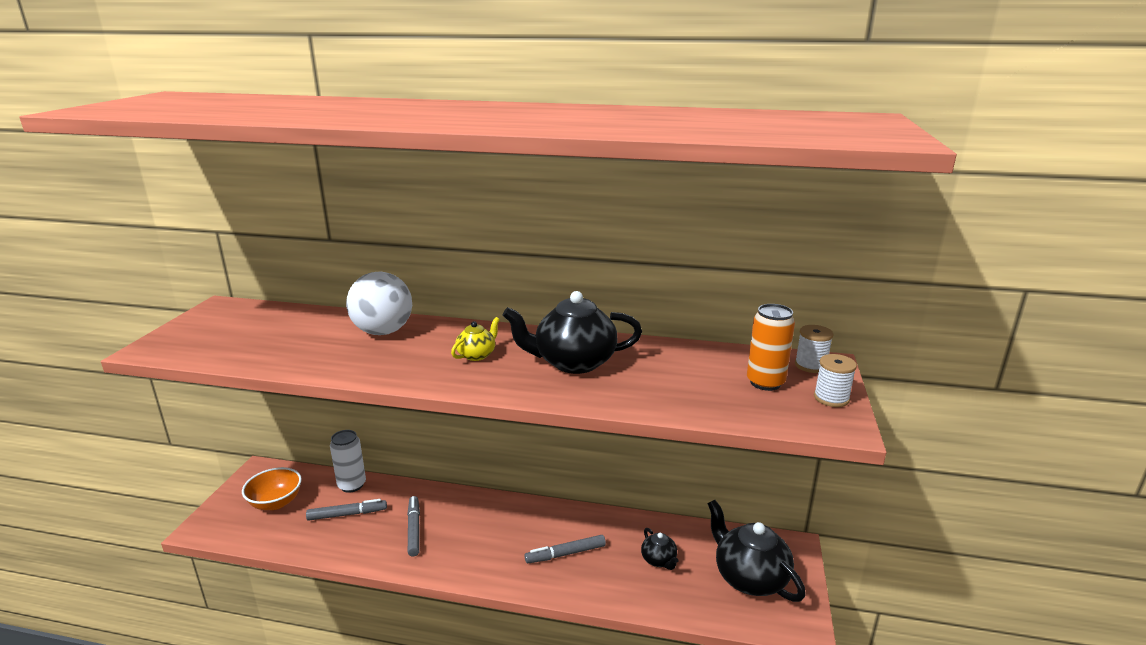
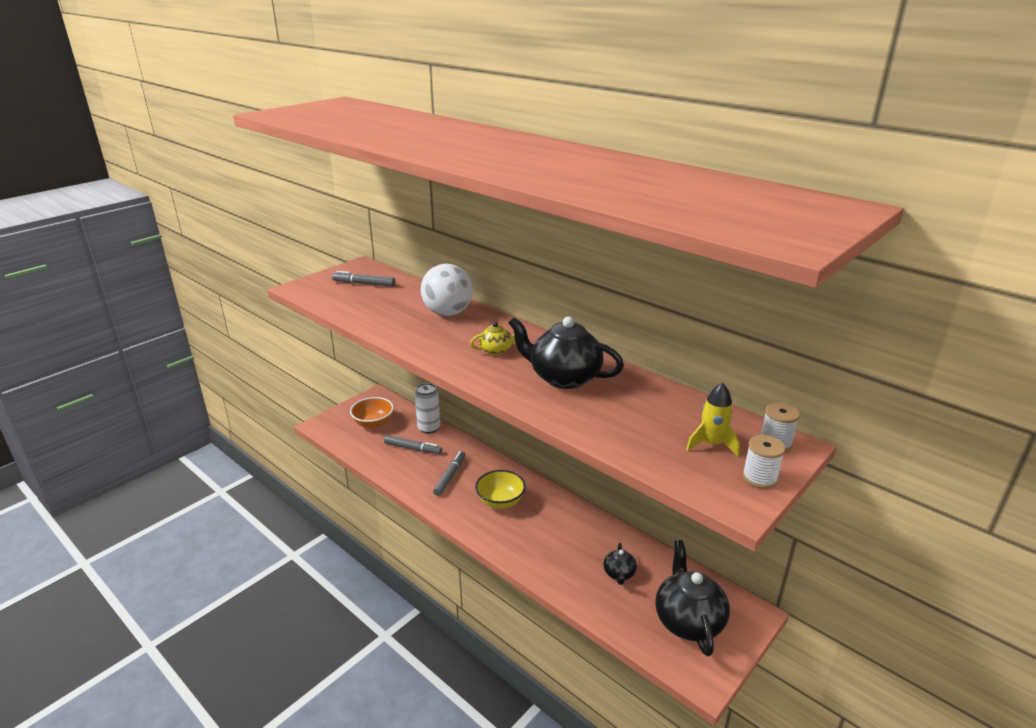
camera: 30 degrees right, 5 degrees up
grey marker [525,535,606,563] -> grey marker moved to [332,271,395,287]
orange can [747,304,795,391] -> yellow rocket [686,383,740,457]
none -> yellow bowl [475,470,526,509]

